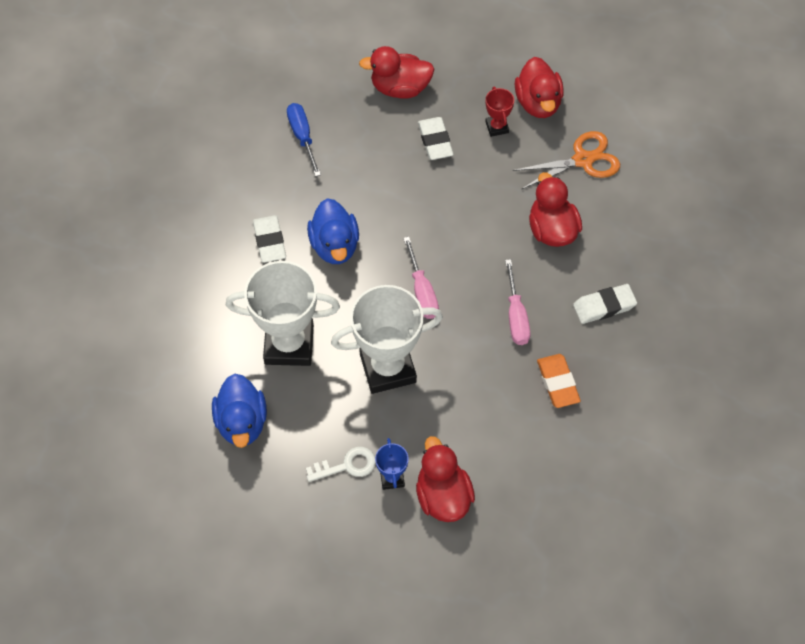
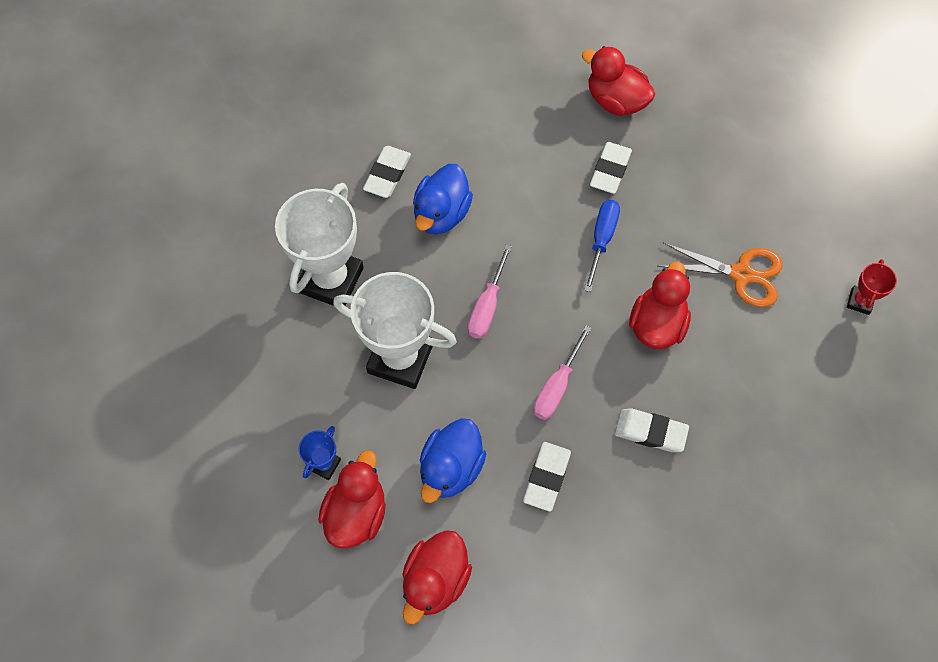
camera: 35 degrees right, 5 degrees up
blue duck [212,374,267,448] -> blue duck moved to [420,418,486,503]
white trophy [226,261,340,366] -> white trophy turned 75 degrees clockwise [275,183,364,306]
blue screwdriver [287,103,321,177] -> blue screwdriver moved to [584,200,620,292]
white key [306,447,376,482] -> none
red trophy [485,87,514,137] -> red trophy moved to [847,259,897,315]
red duck [515,57,564,118] -> red duck moved to [402,530,472,624]
orange eraser [537,354,581,408] -> white eraser [523,442,571,512]

